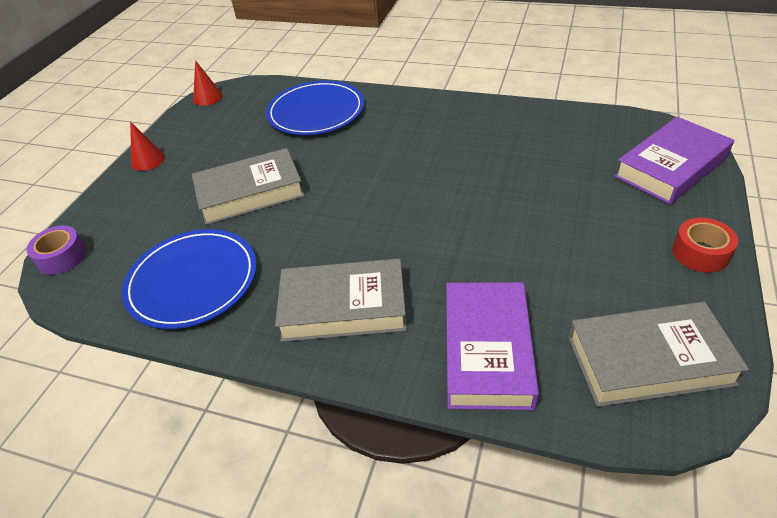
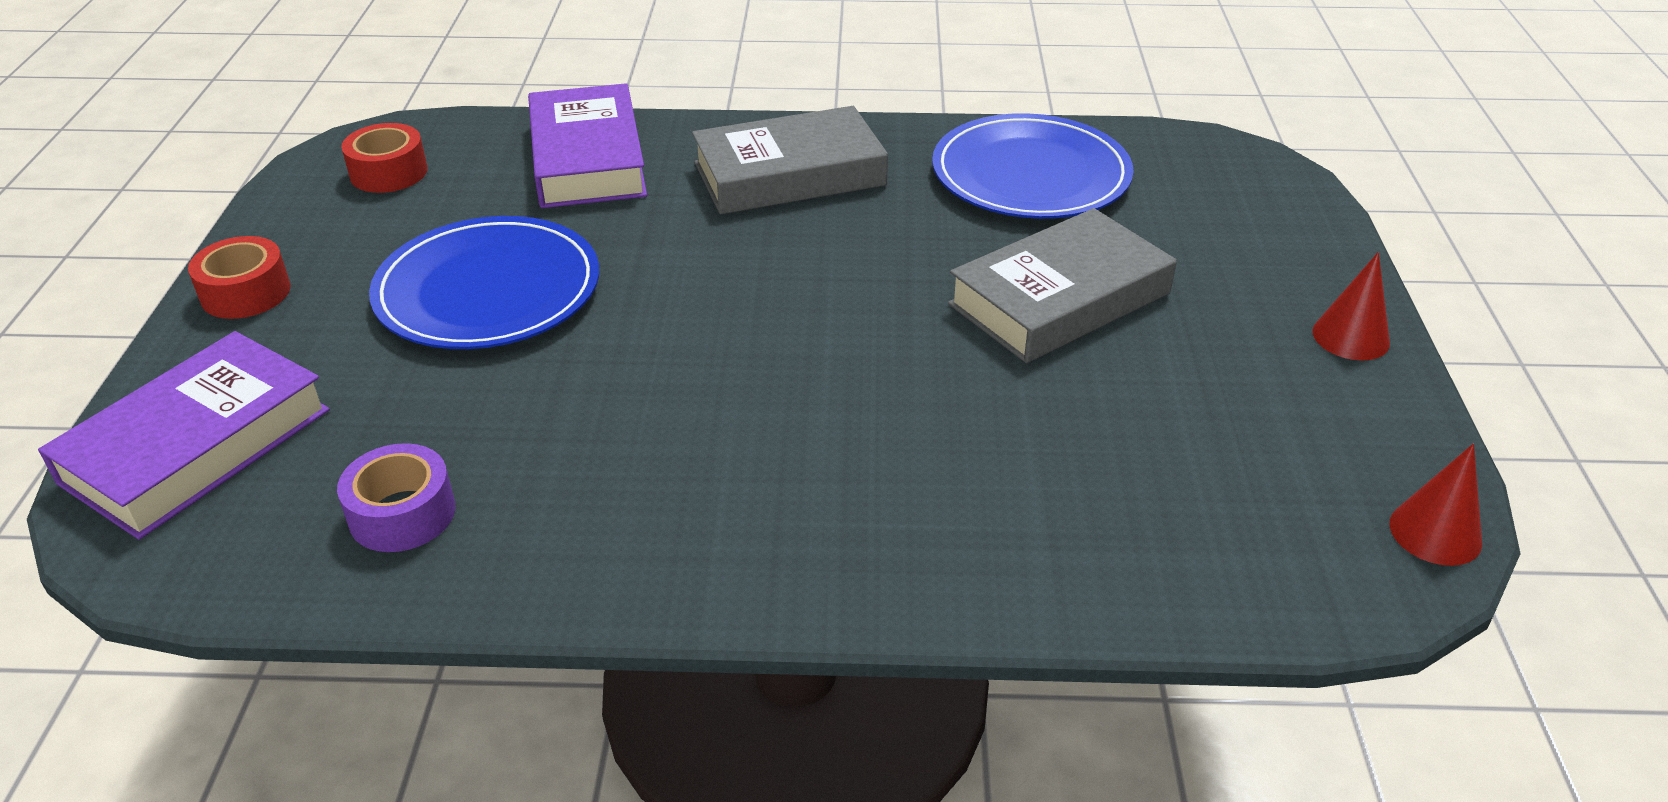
camera: 160 degrees right, 5 degrees down
purple tape [26,226,87,275] -> purple tape moved to [337,443,455,552]
blue plate [266,81,364,135] -> blue plate moved to [369,216,599,349]
grey book [568,302,749,407] -> red tape [341,123,428,193]

